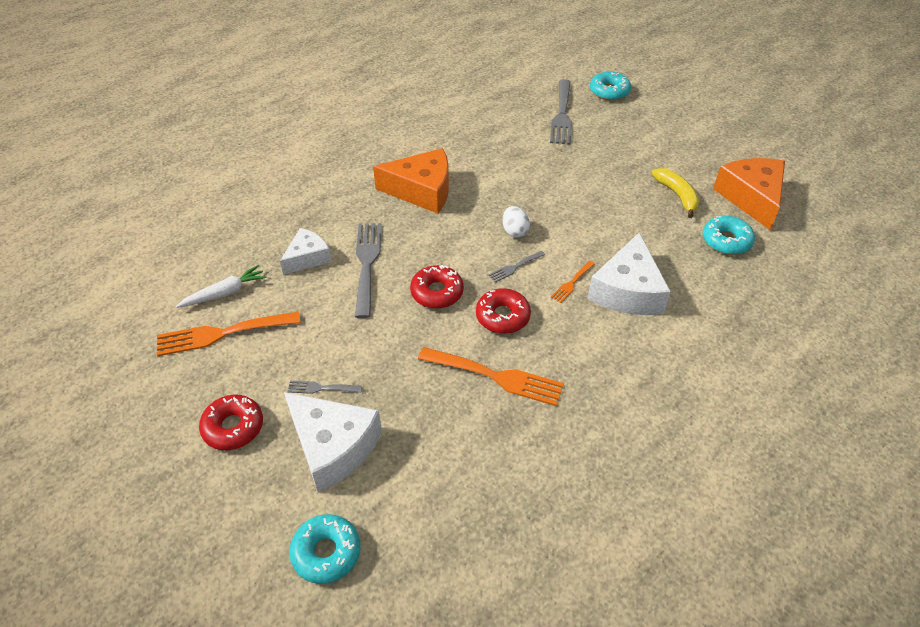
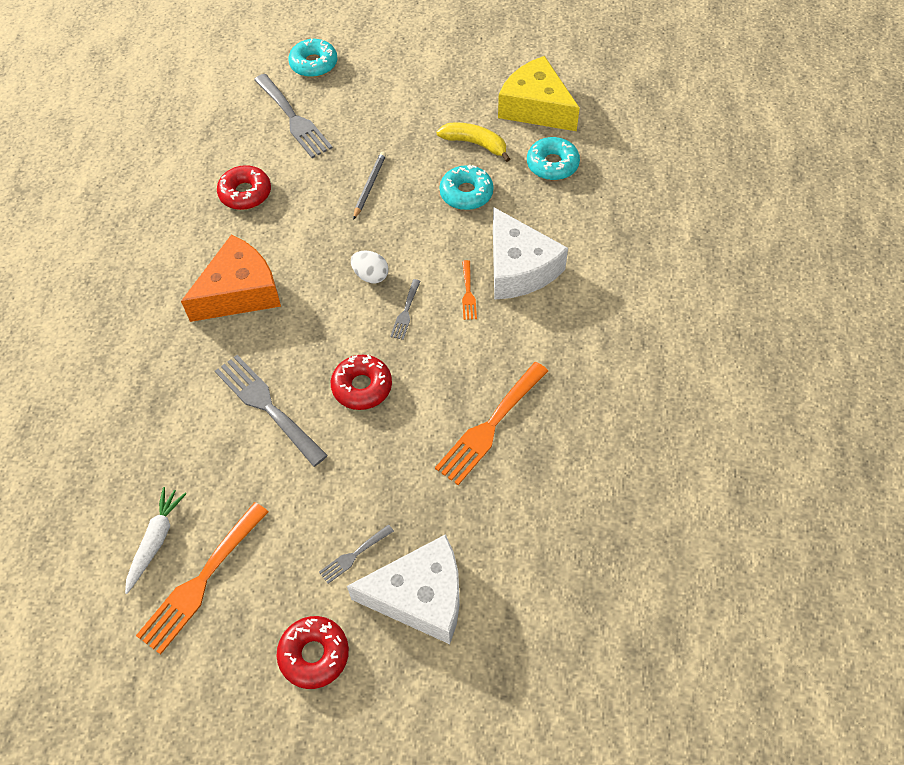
camera: 40 degrees left, 10 degrees up
white cheese [280,228,332,275] -> none
turquoise donut [289,514,360,584] -> turquoise donut moved to [440,165,494,210]
orange fork [418,347,564,406] -> orange fork turned 150 degrees clockwise [435,362,548,485]
red donut [476,288,531,334] -> red donut moved to [217,165,271,210]
orange cheese [713,158,785,230] -> yellow cheese [498,56,580,131]
none -> grey pencil [353,151,386,220]

